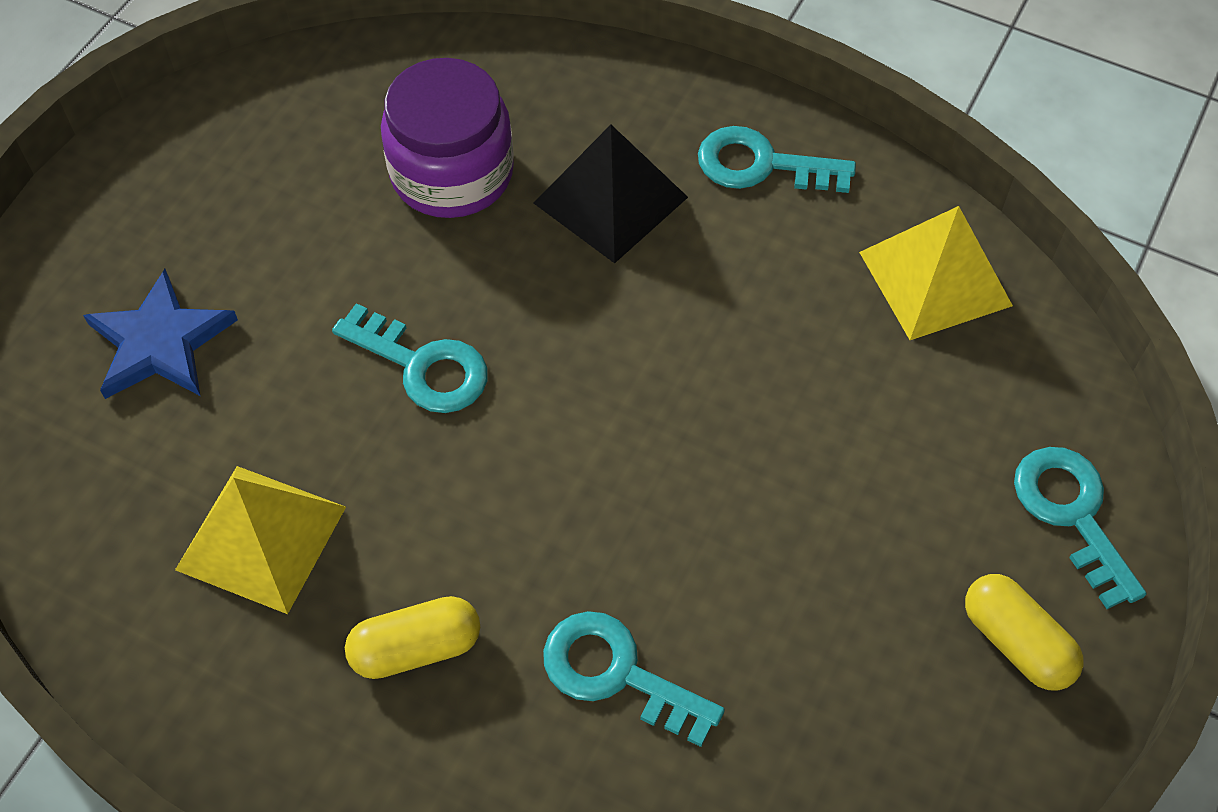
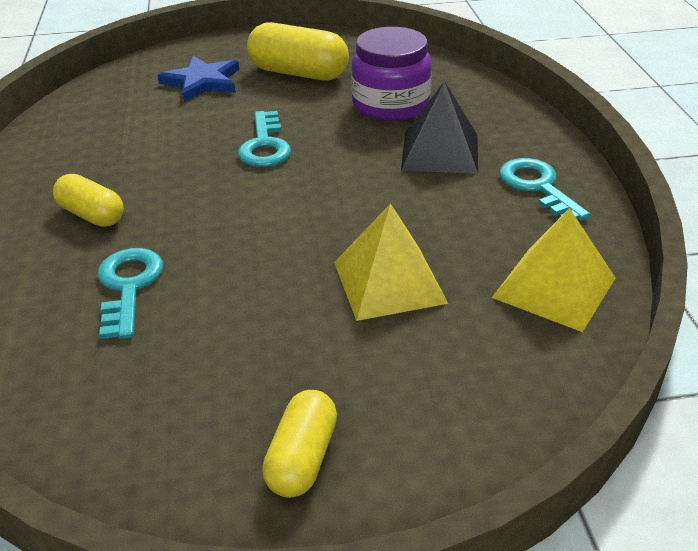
camera: 55 degrees right, 20 degrees down
yellow pyramid [175,466,346,614] -> yellow pyramid moved to [334,203,448,321]
turquoise key [1014,447,1146,609] -> none
none -> yellow capsule [247,22,349,80]

